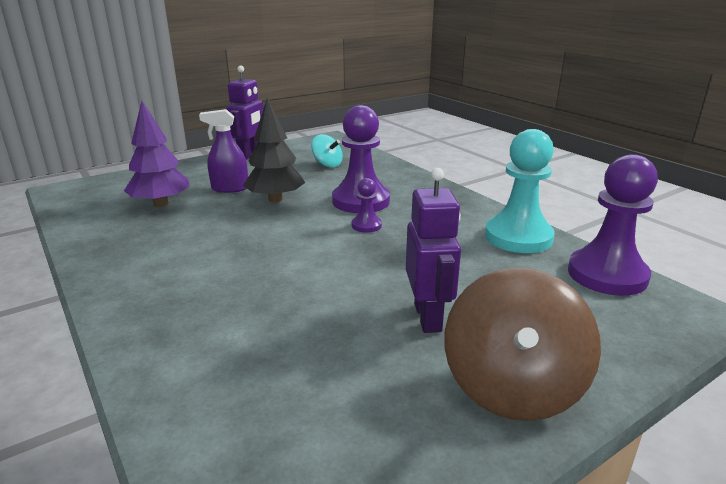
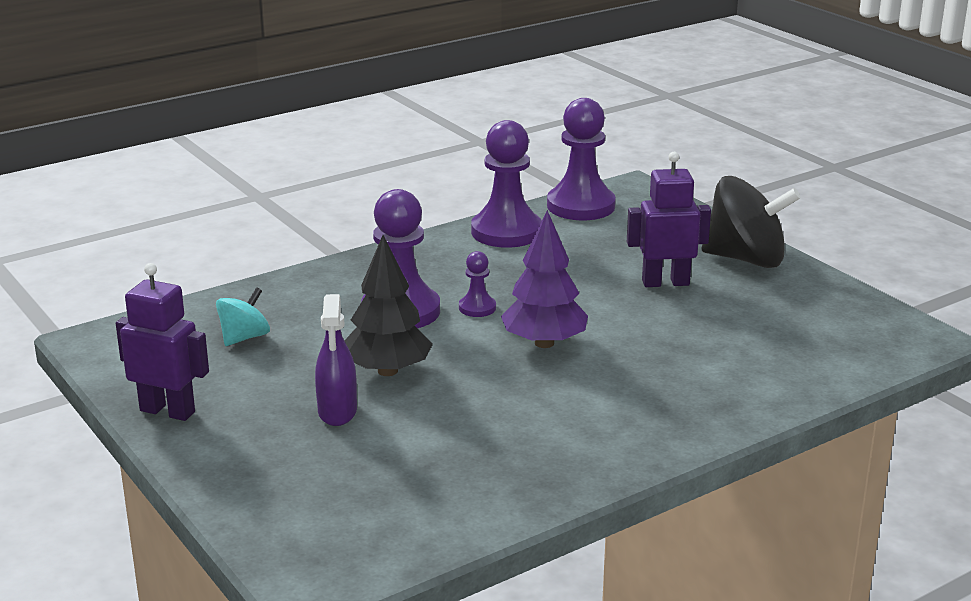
camera: 90 degrees left, 0 degrees up
purple tree [124,101,190,207] -> purple tree moved to [501,210,588,348]
brown spinning top [444,268,601,421] -> black spinning top [702,176,801,268]
turquoise pawn [485,129,555,253] -> purple pawn [471,120,542,248]

